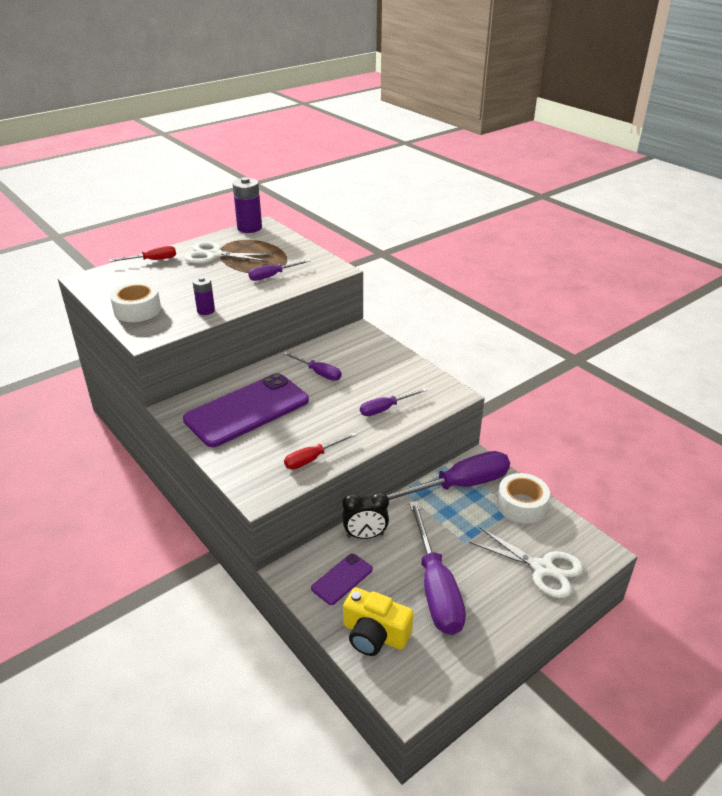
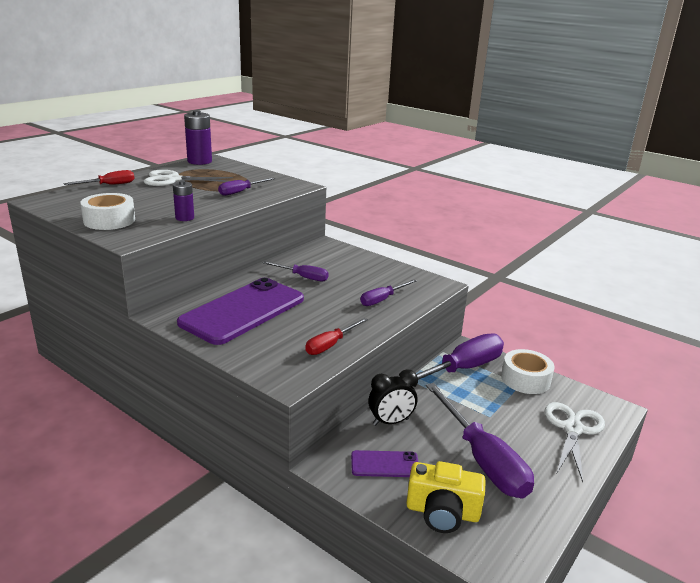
camera: 15 degrees left, 10 degrees down
purple phone [311,553,373,605] -> purple phone turned 60 degrees clockwise [351,450,418,477]
white scissors [469,527,583,598] -> white scissors turned 90 degrees counterclockwise [545,402,605,482]

